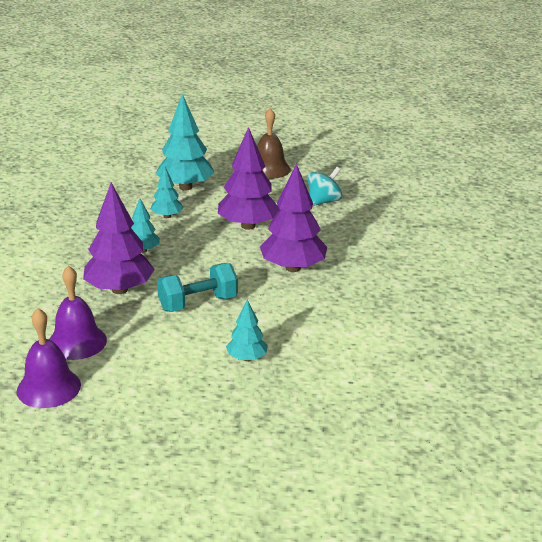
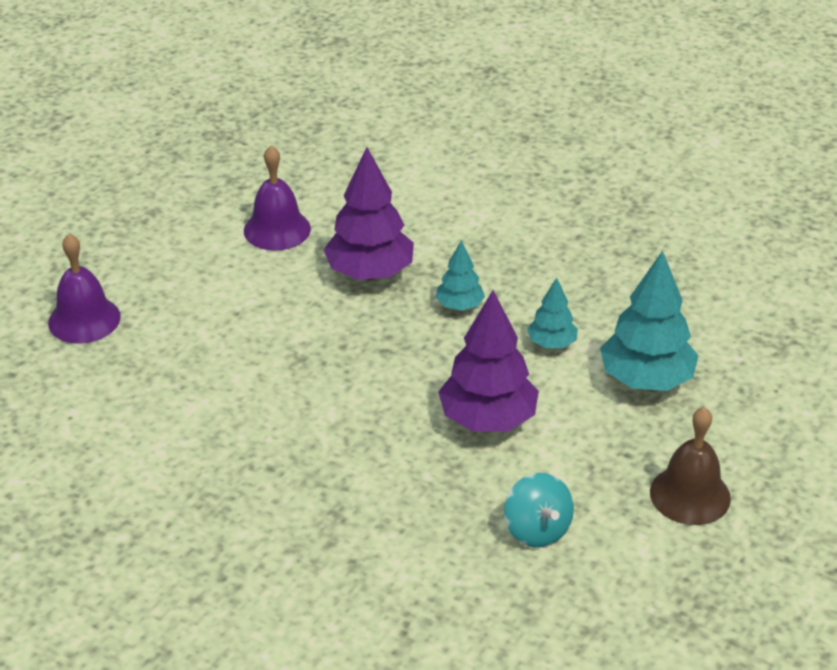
camera: 110 degrees right, 10 degrees up
purple bell [17,308,81,408] -> purple bell moved to [48,234,121,344]
turquoise dumbbell [157,263,238,312] -> none
turquoise tree [226,300,268,361] -> none
purple tree [260,164,327,272] -> none

